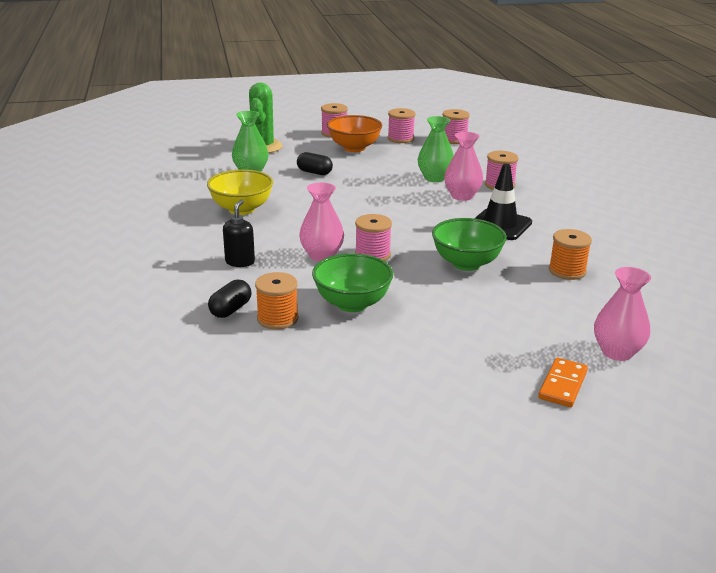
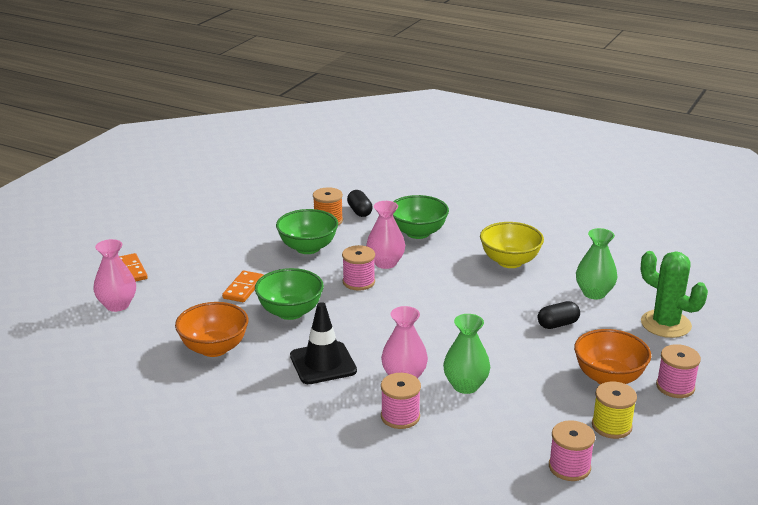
camera: 130 degrees right, 0 degrees up
black soap dispenser [223,200,255,267] -> green bowl [393,195,449,239]
pink spool [388,108,415,143] -> yellow spool [592,382,637,439]
orange spool [549,229,592,280] -> orange bowl [175,302,248,357]
none -> orange domino [222,271,263,302]

